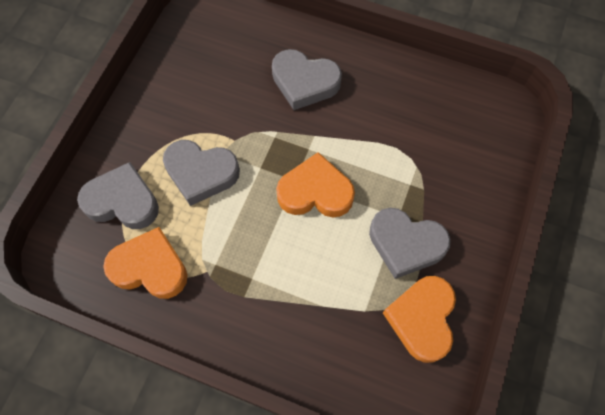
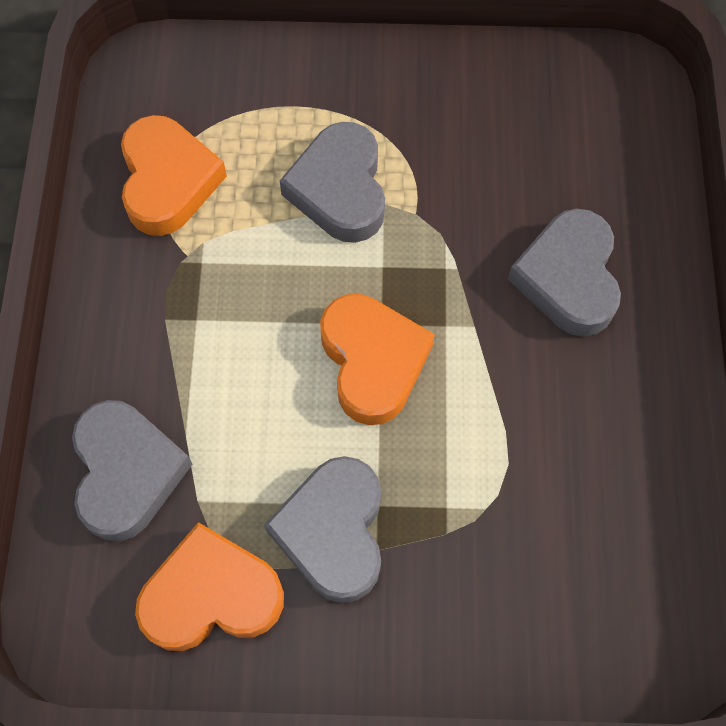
camera: 70 degrees right, 0 degrees up
grey heart [77,162,159,229] -> grey heart moved to [72,400,192,541]

